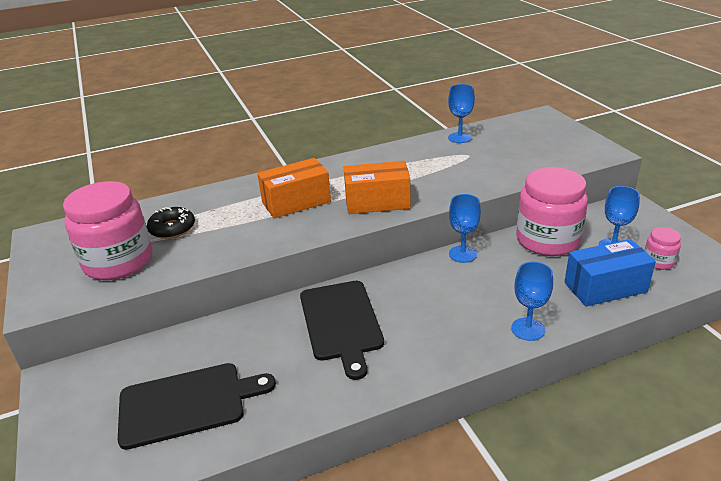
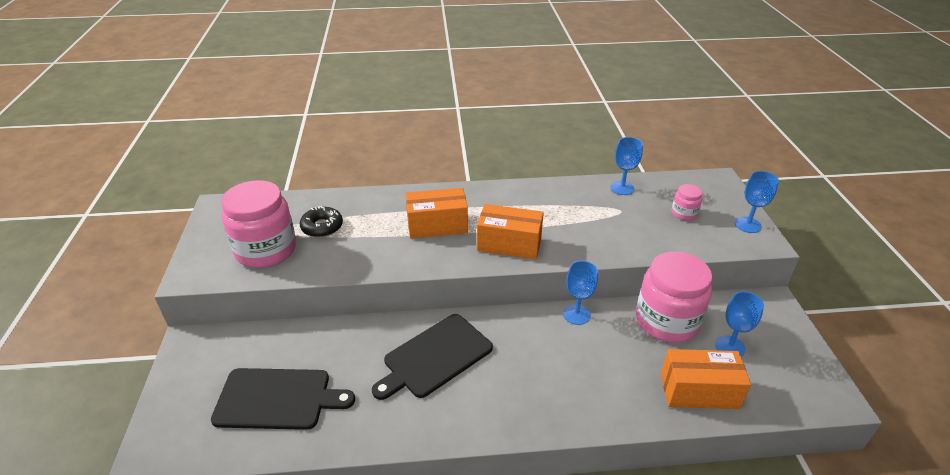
camera: 15 degrees right, 5 degrees up
black cutting board [300,281,384,380] -> black cutting board turned 45 degrees clockwise [372,314,493,400]
blue goblet [511,262,553,341] -> blue goblet moved to [735,171,779,233]
blue box [565,239,656,306] -> orange box [660,349,751,409]
pink jar [645,227,681,270] -> pink jar moved to [672,184,702,221]

